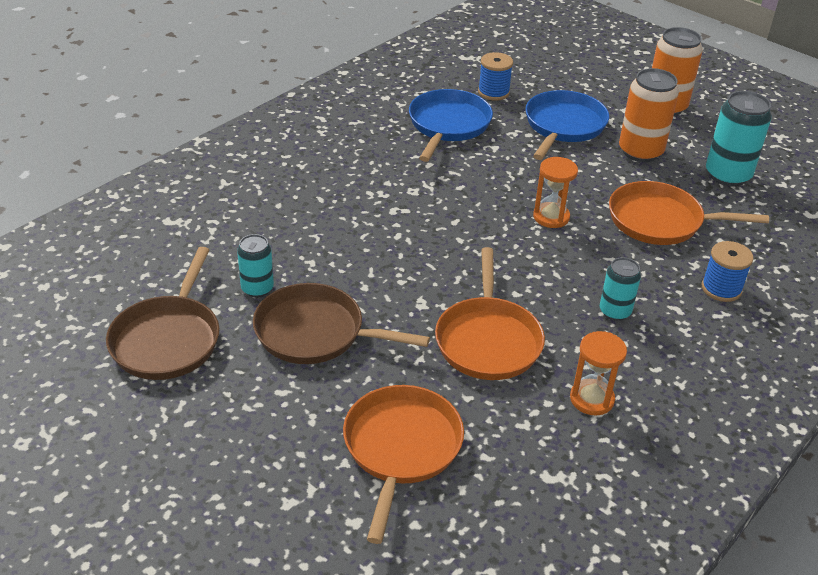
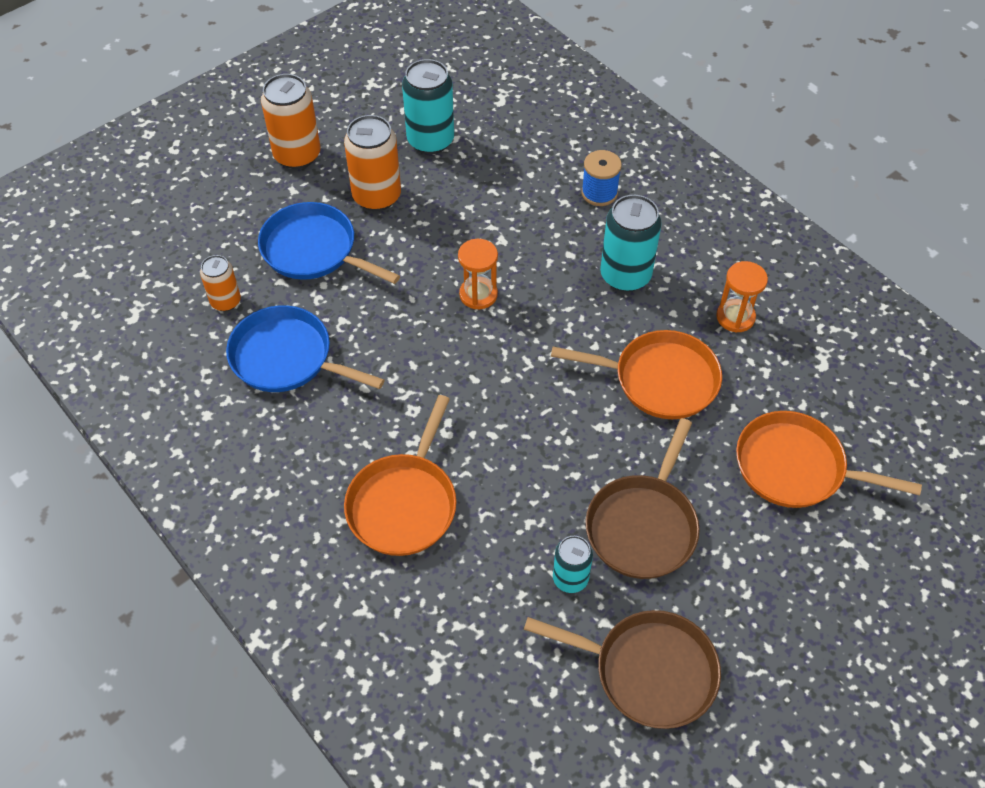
camera: 80 degrees left, 15 degrees up
blue spool [478,52,513,101] -> orange can [200,255,241,311]
turquoise can [600,257,641,321] -> turquoise can [600,195,662,292], size x1.69
orange pan [609,181,769,245] -> orange pan moved to [344,395,456,556]

